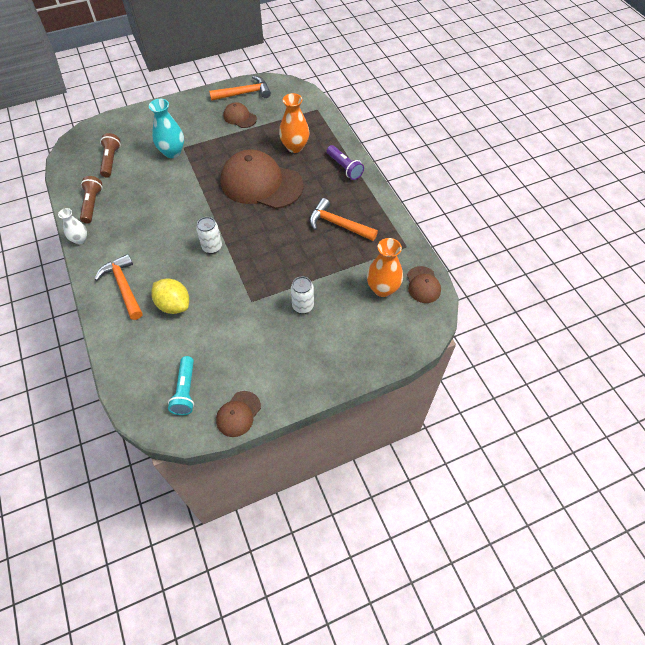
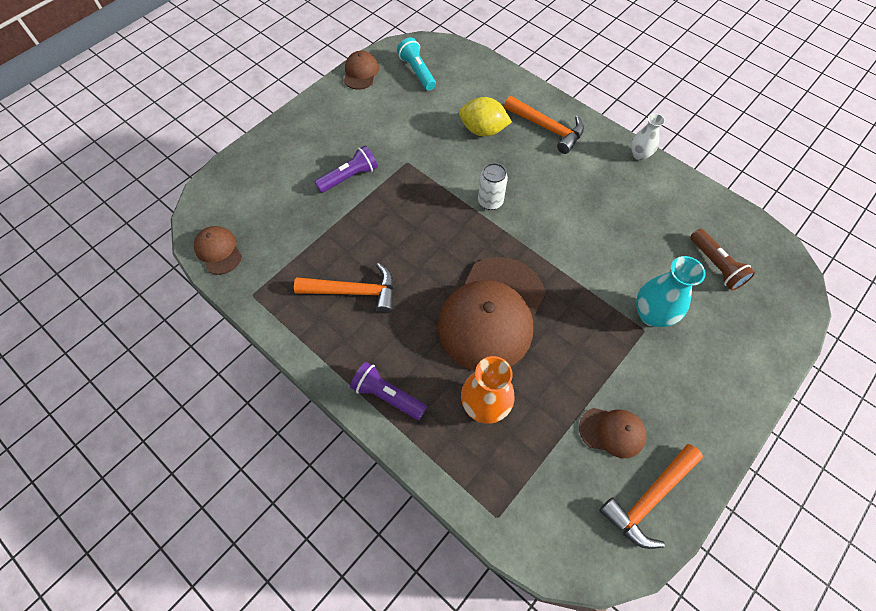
camera: 155 degrees right, 5 degrees up
brown flashlight [80,176,102,223] -> none
brown cap [221,150,303,209] -> brown cap turned 120 degrees clockwise [438,257,546,371]
white can [291,276,314,314] -> purple flashlight [315,145,378,193]
orange vase [367,238,403,297] -> none

